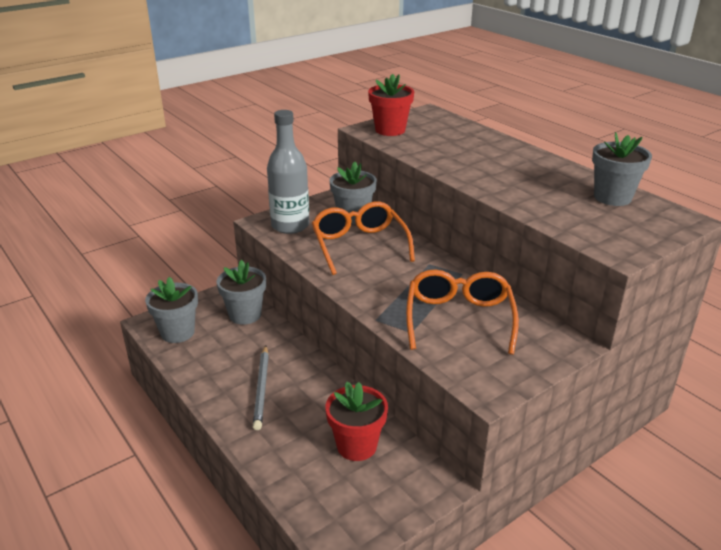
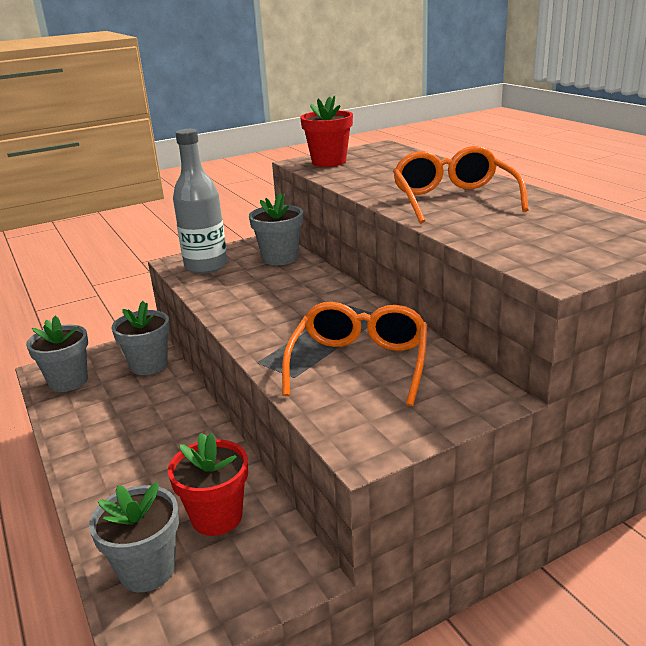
camera: 10 degrees right, 5 degrees down
grey pencil [253,345,269,430] -> none
orange glasses [312,201,415,275] -> orange glasses moved to [393,146,529,224]
grey flower pot [592,132,652,206] -> grey flower pot moved to [89,482,179,592]

